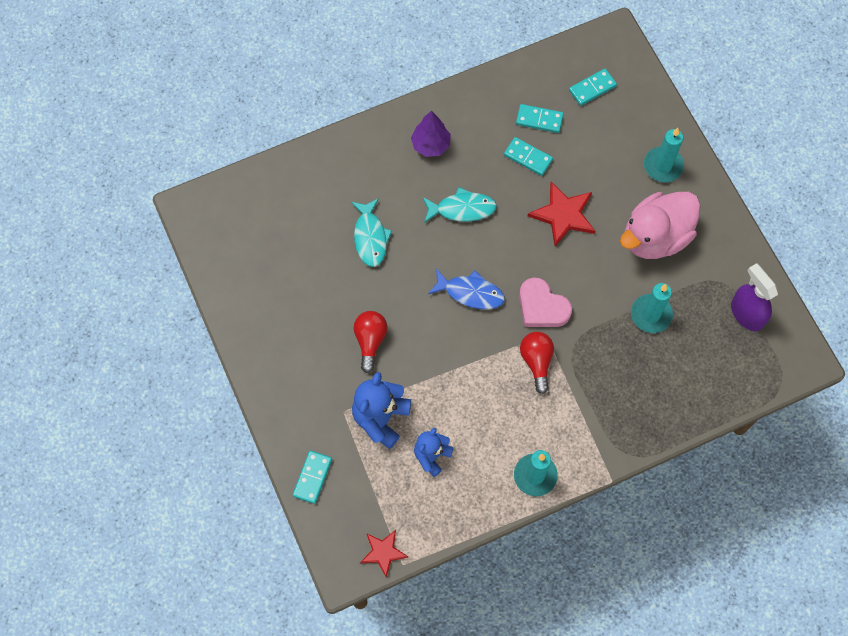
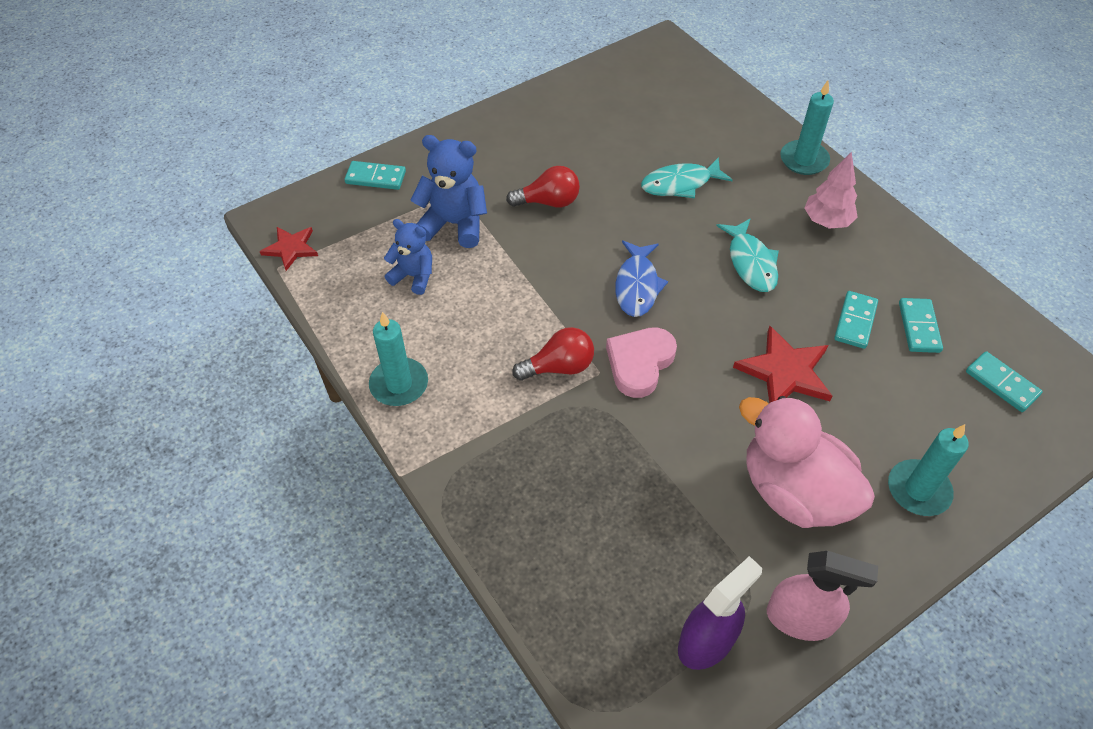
camera: 80 degrees right, 15 degrees down
purple tree [411,111,451,157] -> pink tree [805,152,858,229]
turquoise candle [631,283,673,333] -> turquoise candle moved to [780,81,834,175]
none -> pink spray bottle [767,551,878,641]

